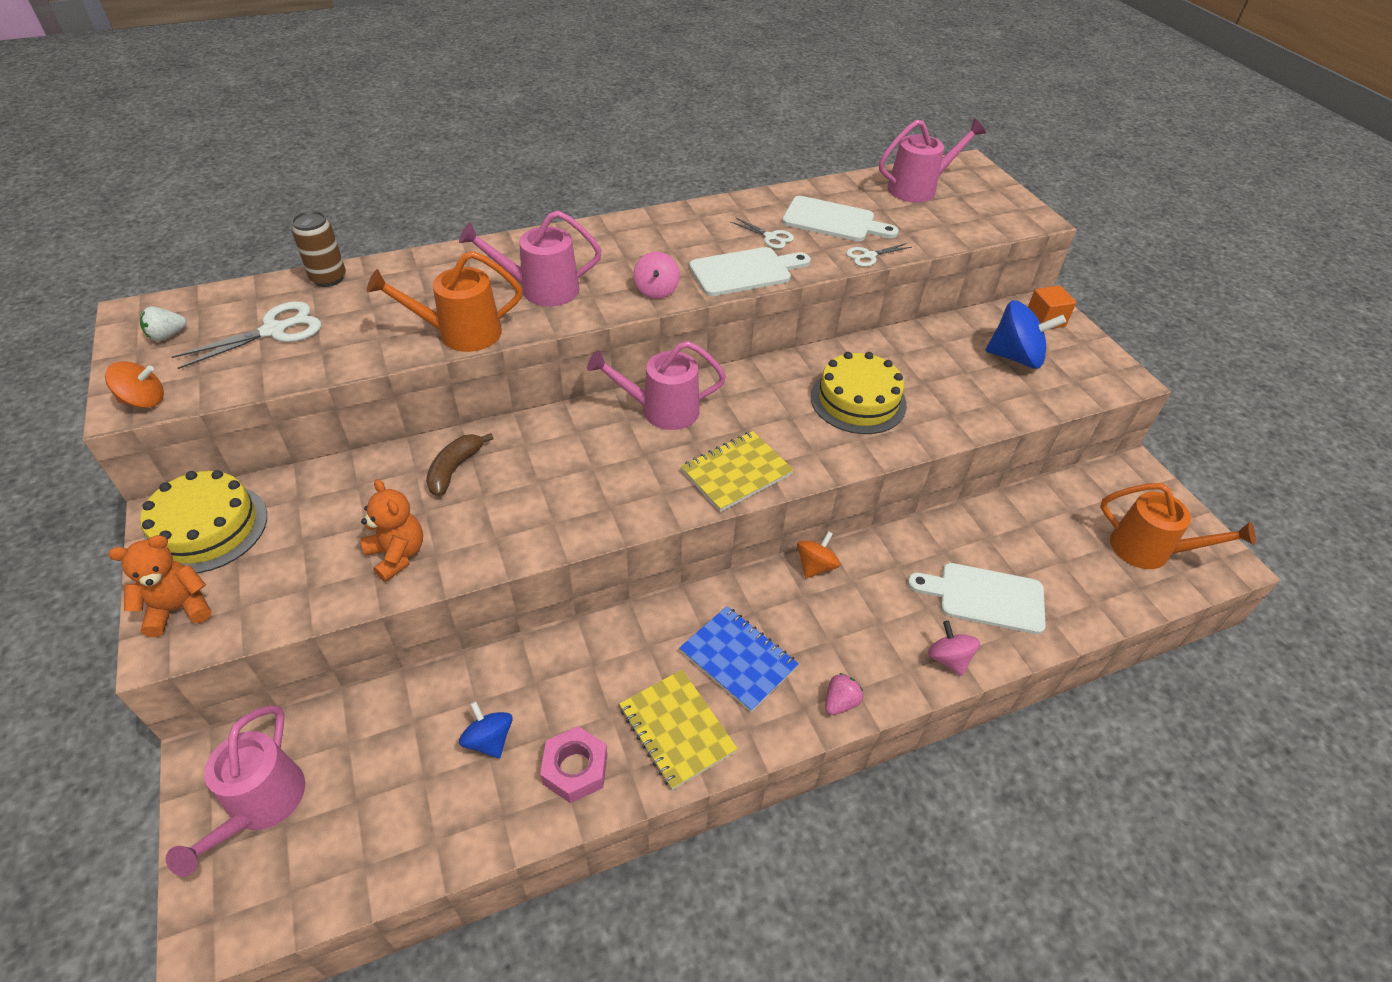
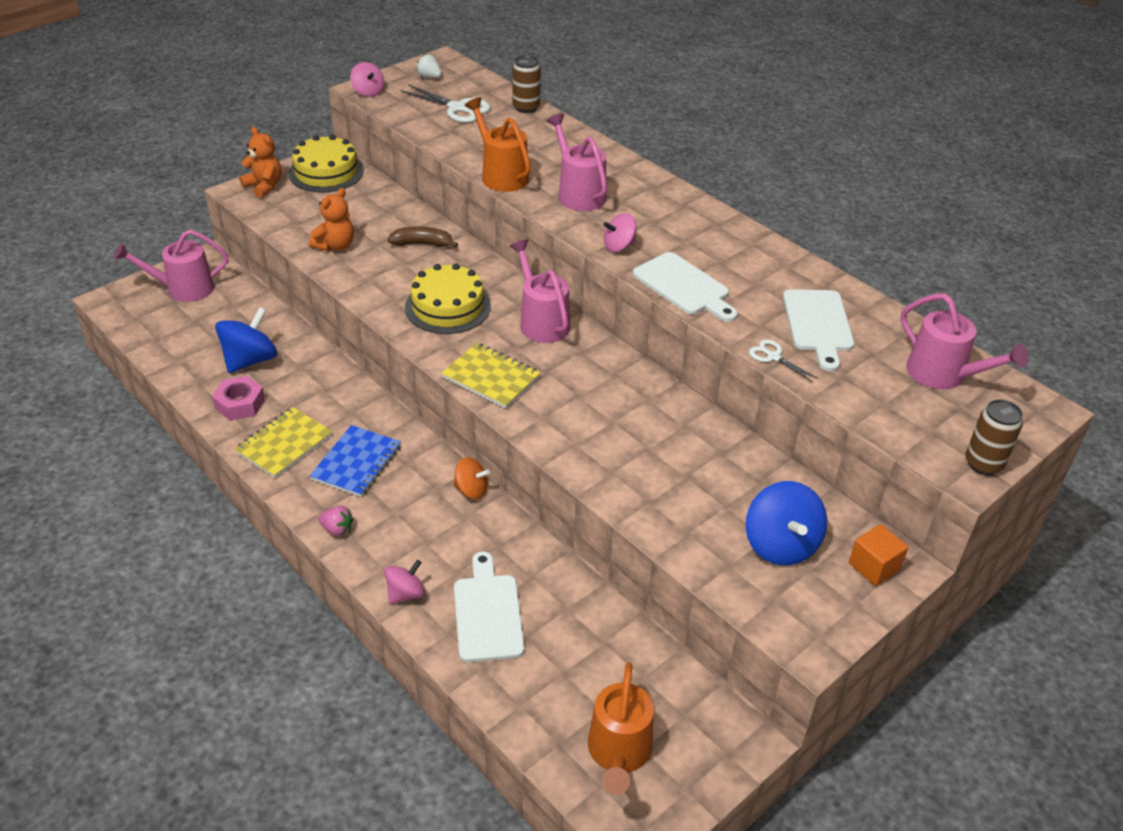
camera: 70 degrees right, 5 degrees down
orange spinning top [105,361,164,408] -> pink spinning top [350,62,384,97]
blue spinning top [459,701,513,759] -> blue spinning top [215,307,277,373], size x1.69
white scissors [731,217,794,249] -> none
yellow cake [811,352,907,434] -> yellow cake moved to [405,264,491,334]
none -> brown can [965,399,1023,475]

